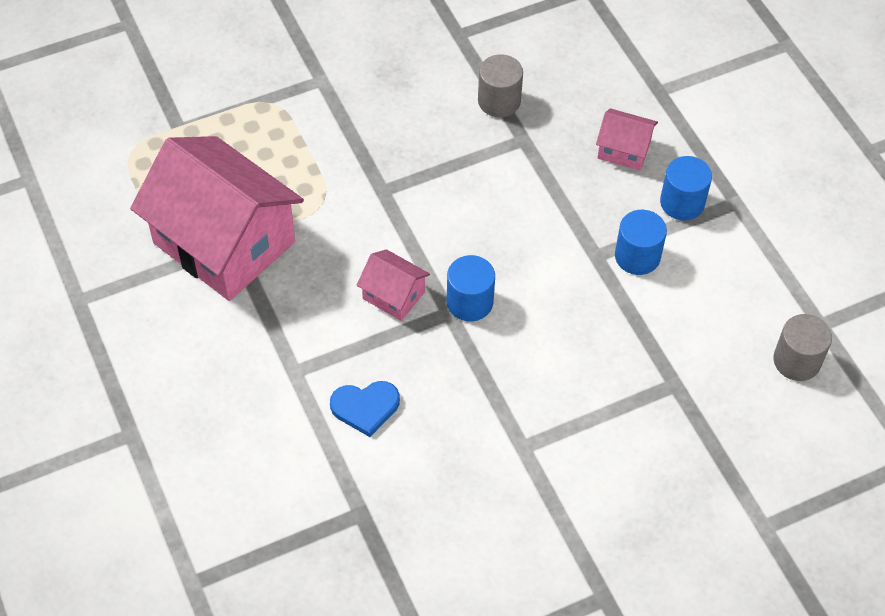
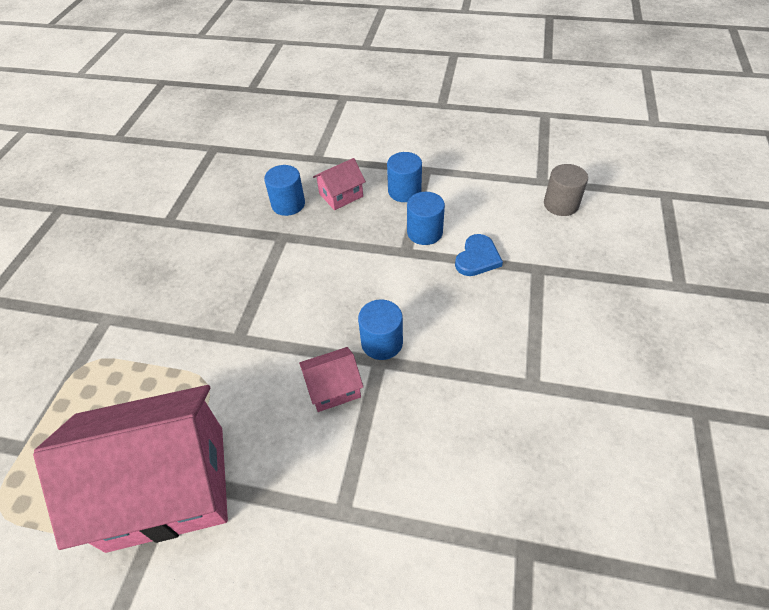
camera: 50 degrees left, 5 degrees down
blue heart [330,381,400,437] -> blue heart moved to [455,234,503,276]
grey cylinder [478,54,523,117] -> none
none -> blue cylinder [264,165,305,216]

